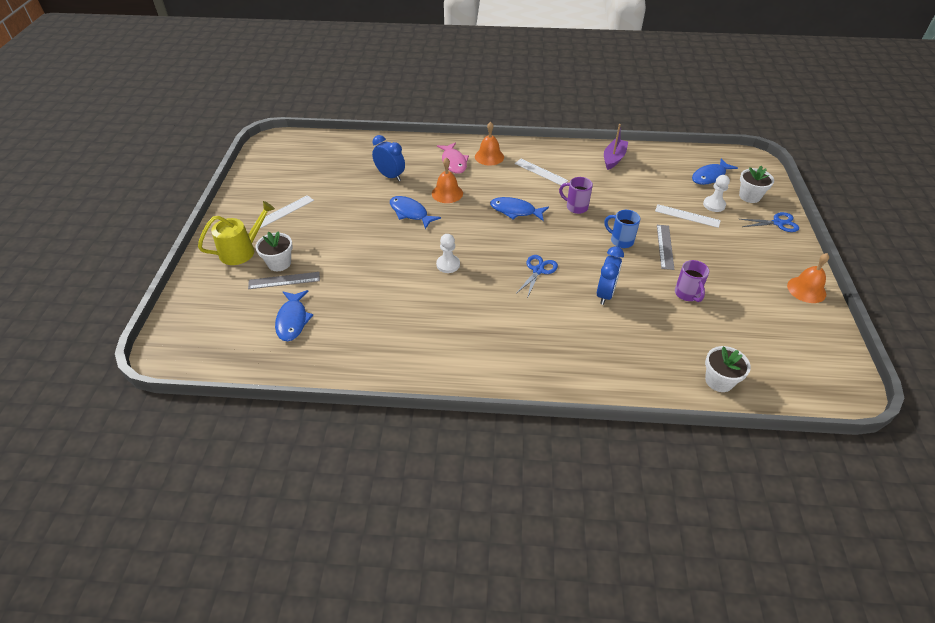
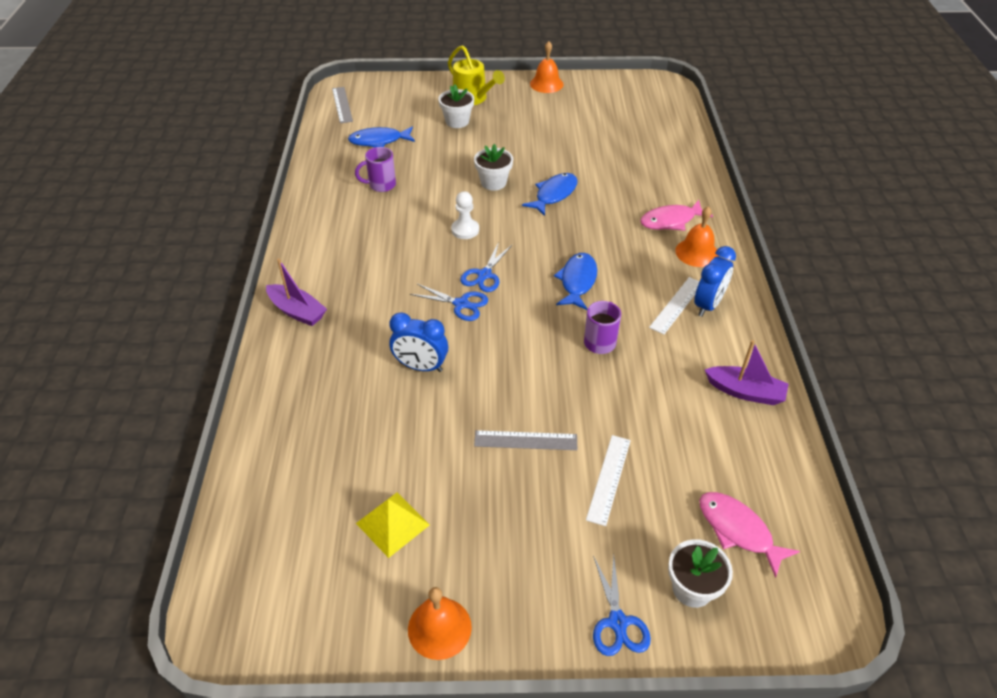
camera: 85 degrees right, 0 degrees up
grey ruler [248,272,320,289] -> grey ruler moved to [332,87,353,123]
white ruler [254,195,314,228] -> none
blue clock [372,135,405,181] -> blue clock moved to [694,246,736,317]
orange bell [432,157,463,203] -> orange bell moved to [530,41,564,93]
blue mug [604,210,640,248] -> none
purple mug [675,260,709,302] -> purple mug moved to [355,147,396,192]
blue fish [692,158,738,185] -> pink fish [699,492,800,578]
white pawn [703,175,730,212] -> none
white flower pot [705,346,751,392] -> white flower pot moved to [474,144,513,191]
none -> purple boat [266,259,327,326]
none -> yellow pyramid [356,493,430,558]
none -> blue scissors [460,242,512,292]

